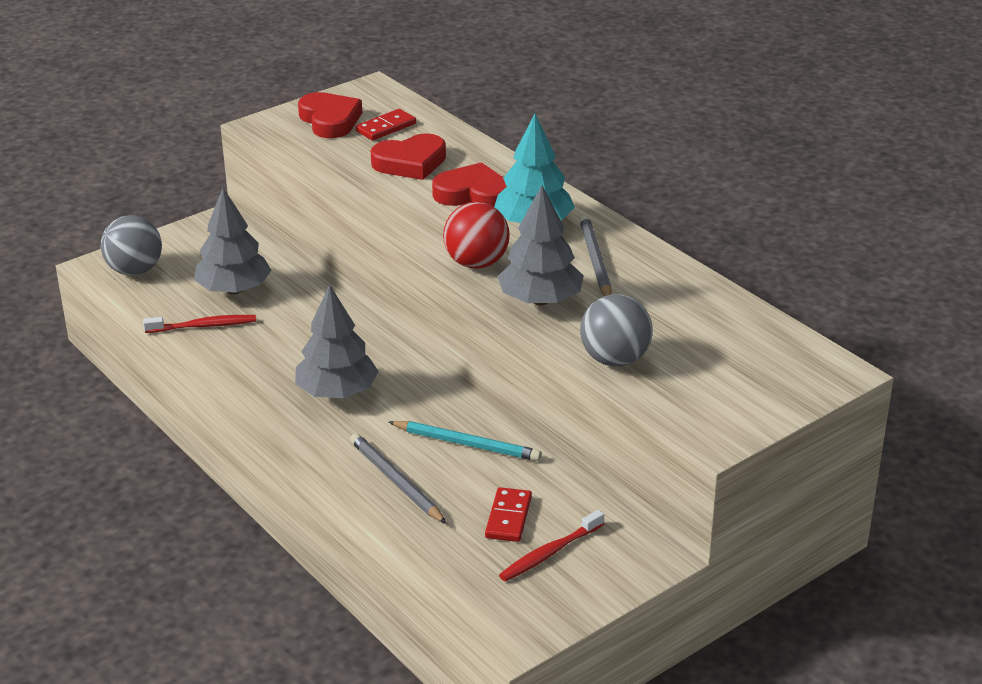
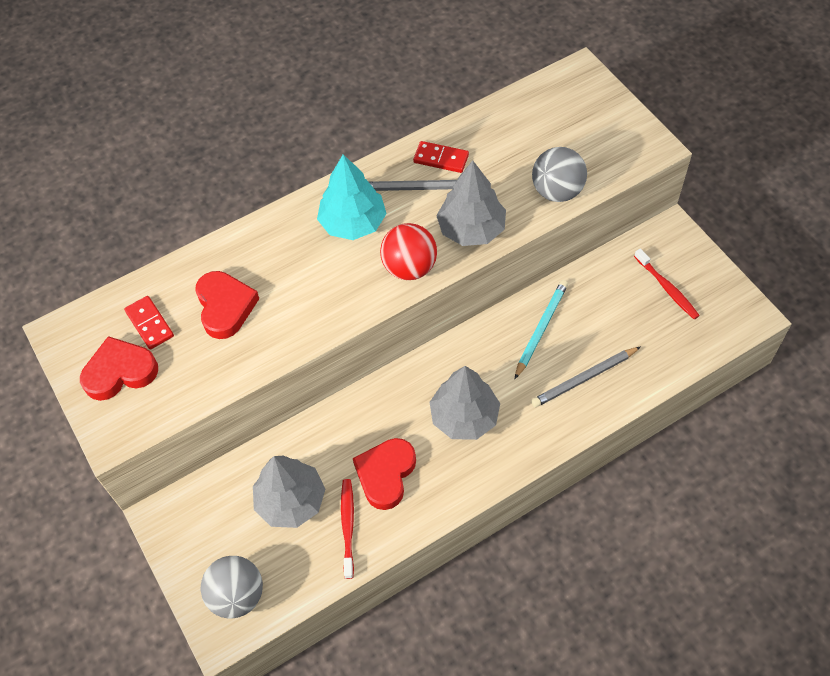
camera: 80 degrees left, 25 degrees up
red heart [432,162,507,207] -> red heart moved to [353,438,416,510]
red domino [485,487,532,542] -> red domino moved to [413,141,469,173]

